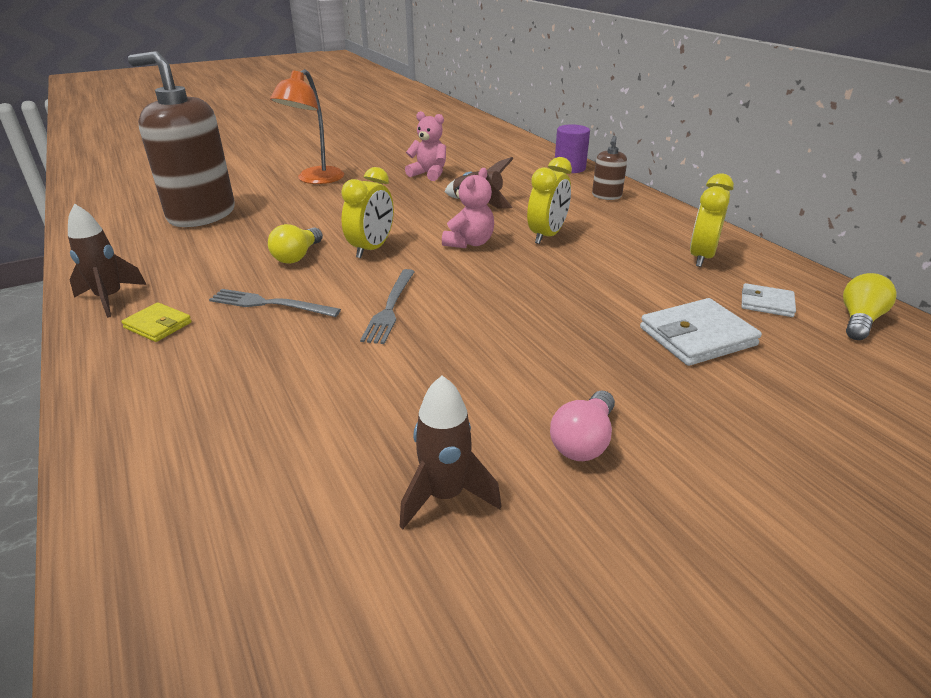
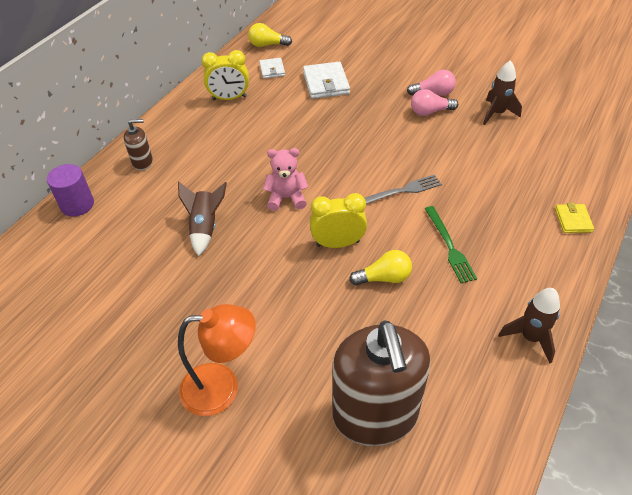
camera: 120 degrees left, 15 degrees up
yellow wallet [121,302,192,342] -> yellow wallet moved to [555,203,594,233]
grey fork [209,289,341,317] -> green fork [425,206,477,284]
pink teddy bear [405,111,446,181] -> none
yellow clock [527,157,572,244] -> none
white wallet [640,298,762,366] -> white wallet turned 45 degrees clockwise [303,62,350,99]
none -> pink light bulb [411,89,458,116]

